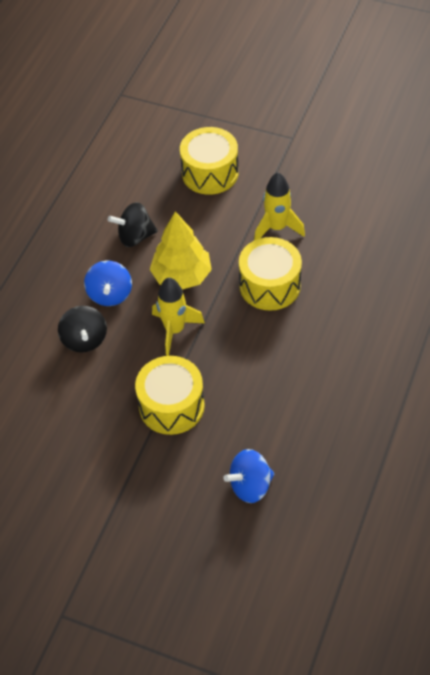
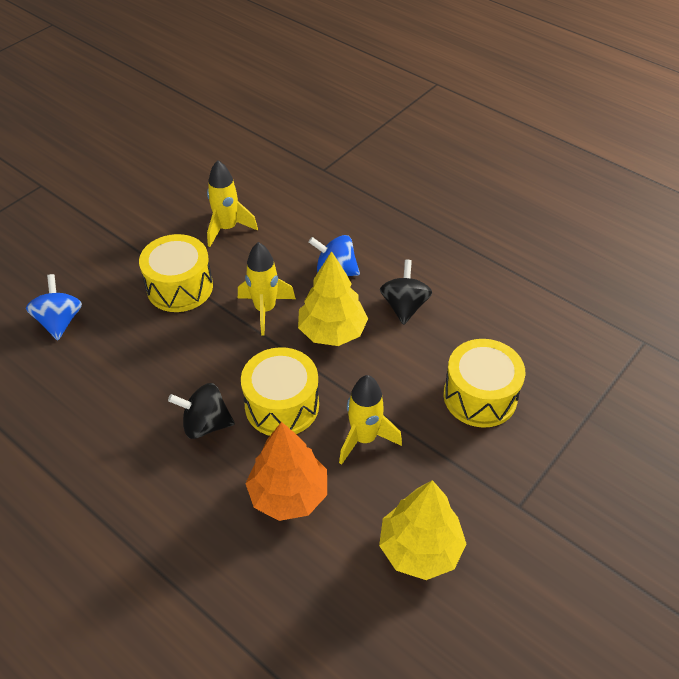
camera: 105 degrees right, 5 degrees down
black spinning top [58,306,107,353] -> black spinning top moved to [168,383,235,439]
none -> yellow rocket [207,160,258,247]
none -> orange tree [245,422,327,521]
none -> yellow tree [379,480,466,580]

